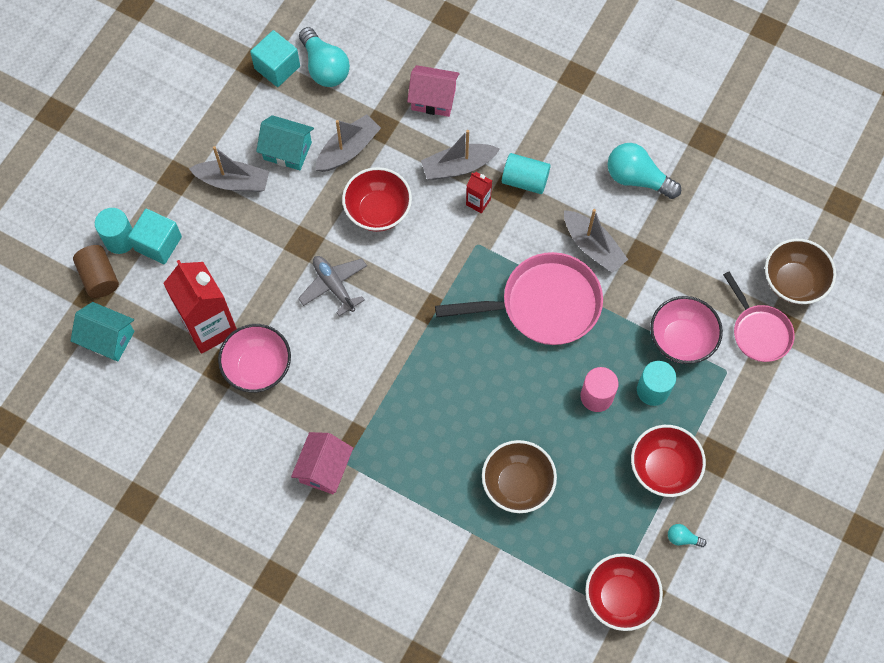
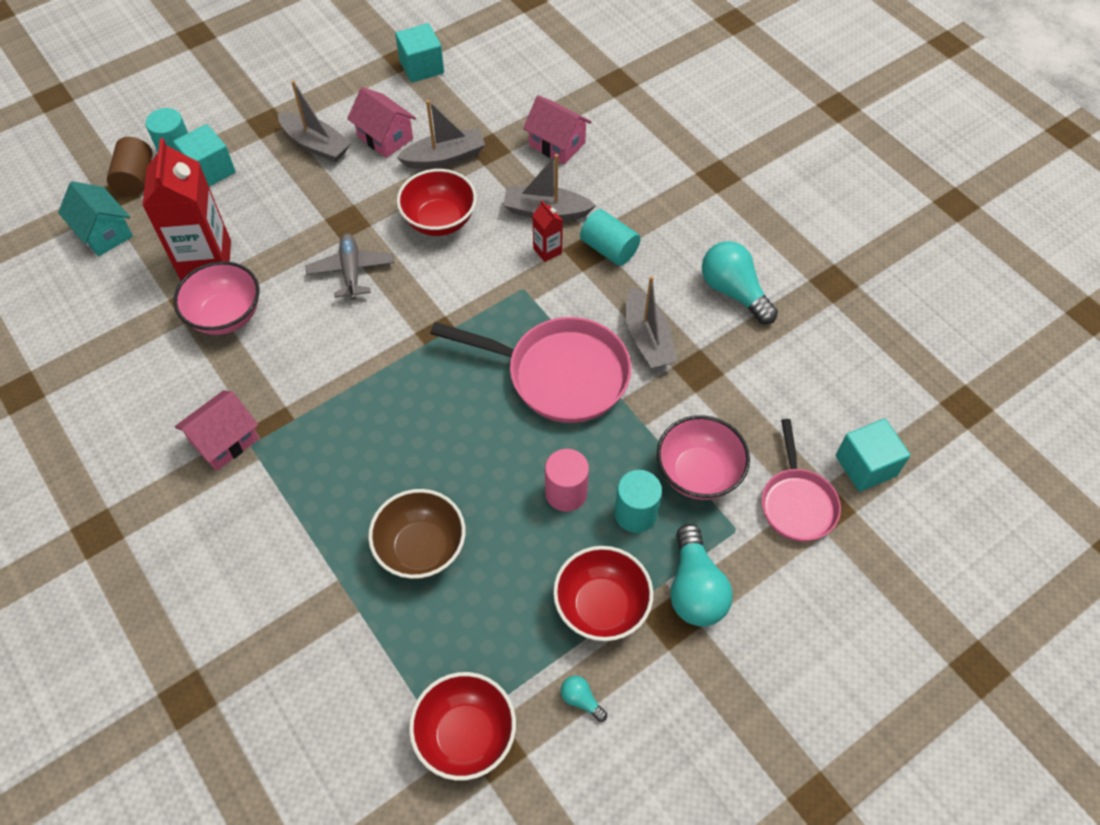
camera: 25 degrees right, 10 degrees down
turquoise house [256,115,314,170] -> pink house [347,87,416,158]
turquoise light bulb [299,27,350,87] -> turquoise light bulb moved to [670,524,733,627]
brown bowl [765,238,836,305] -> turquoise cube [836,419,910,492]

